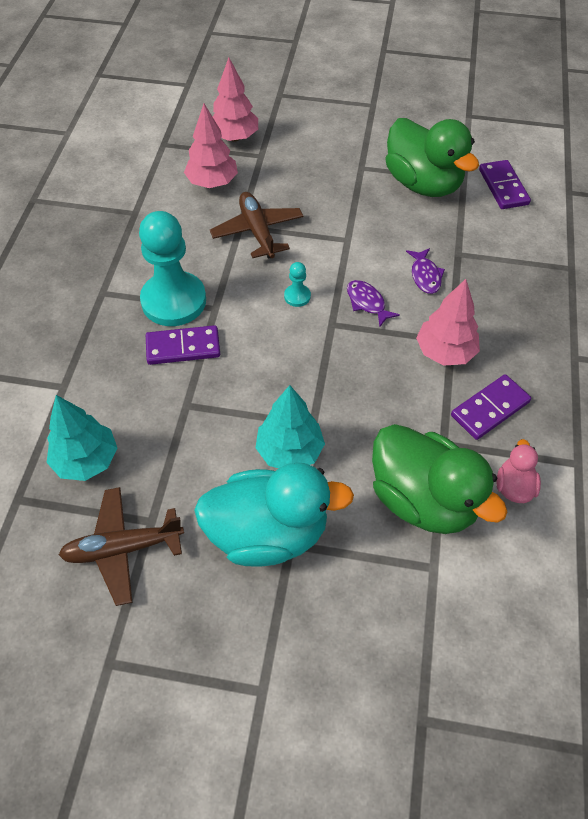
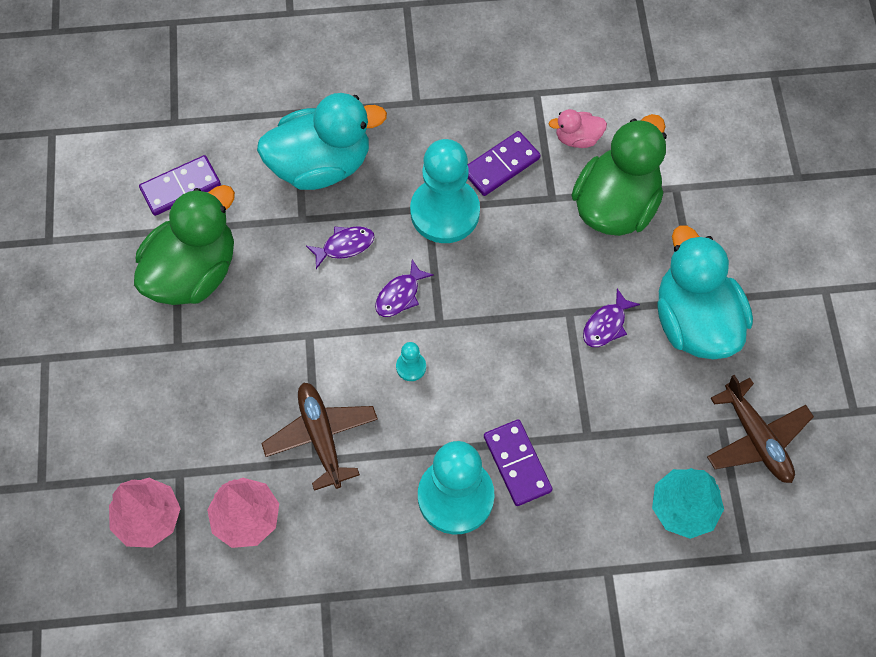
camera: 105 degrees left, 10 degrees up
brown plane [210,192,303,259] -> brown plane turned 105 degrees clockwise [261,382,378,491]
turquoise tree [255,385,325,468] -> purple fish [583,288,640,347]
pink tree [416,279,480,366] -> turquoise pawn [410,139,480,243]
purple domino [451,374,531,440] -> purple domino turned 75 degrees counterclockwise [467,131,541,196]
none -> turquoise duck [257,93,387,190]

